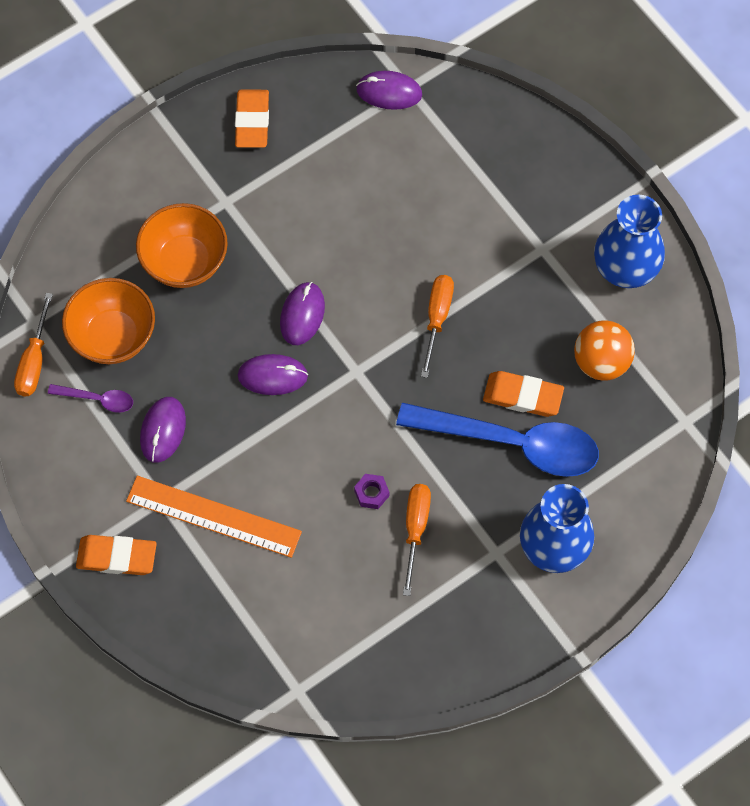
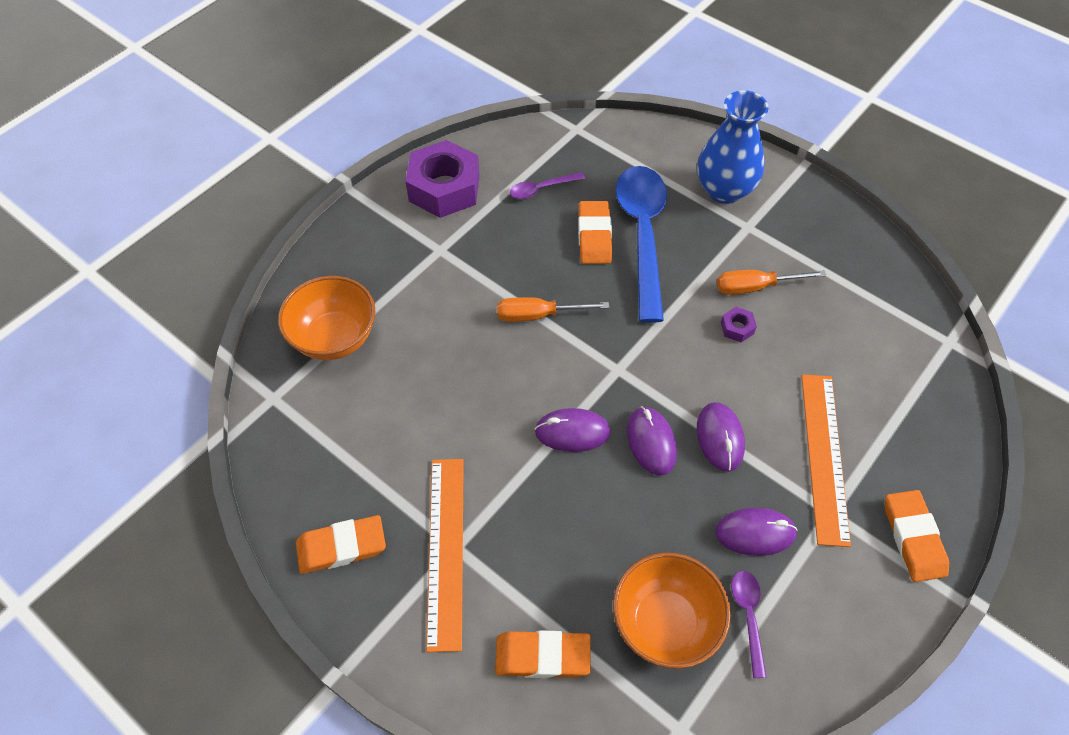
camera: 105 degrees left, 10 degrees down
orange screwdriver [14,293,53,396] -> none
orange bowl [136,203,228,288] -> orange bowl moved to [278,276,375,360]
purple mouse [356,71,422,110] -> purple mouse moved to [697,402,745,472]
orange ball [574,320,635,381] -> purple spoon [510,172,585,199]
blue vase [594,195,665,288] -> purple nut [405,140,480,218]
none -> orange ruler [426,459,464,652]
none -> orange eraser [495,630,591,678]

